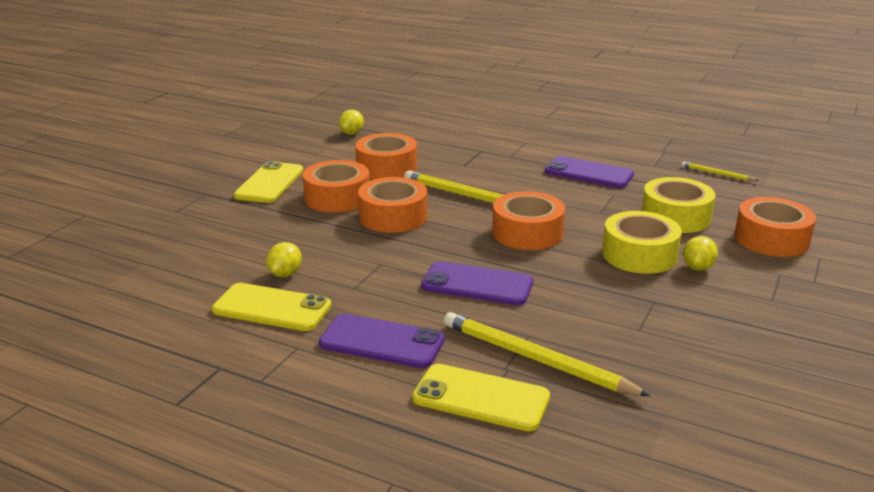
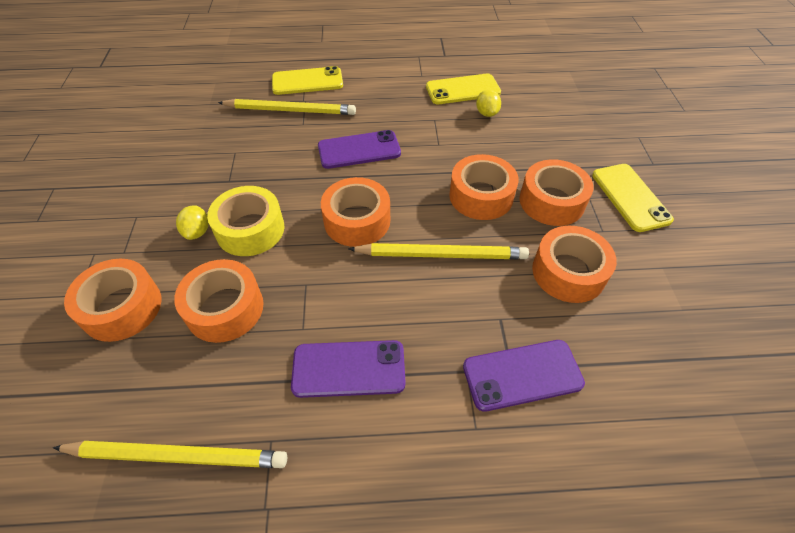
camera: 150 degrees right, 25 degrees up
purple phone [319,314,445,368] -> purple phone moved to [463,340,585,412]
yellow lemon [339,110,364,135] -> none
yellow tape [642,177,715,233] -> orange tape [174,259,264,343]
yellow pencil [681,161,759,181] -> yellow pencil [53,441,287,468], size x2.02

